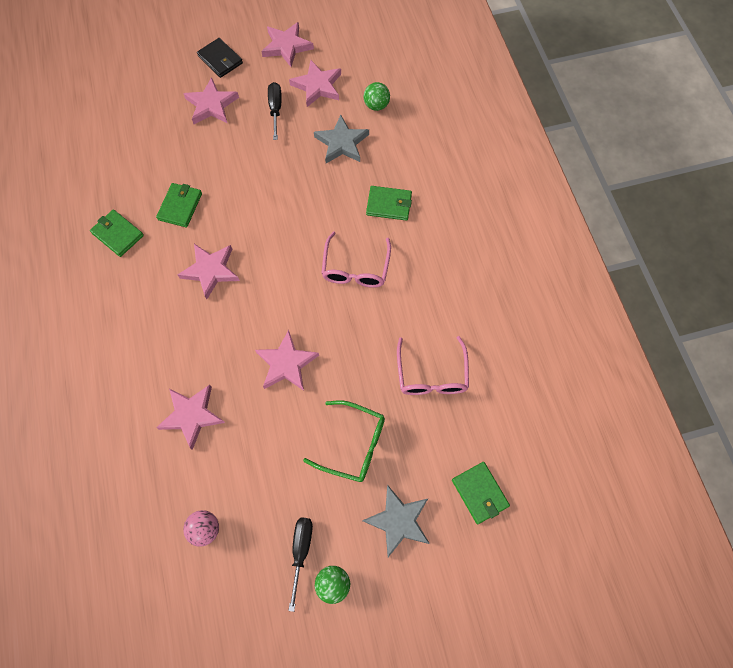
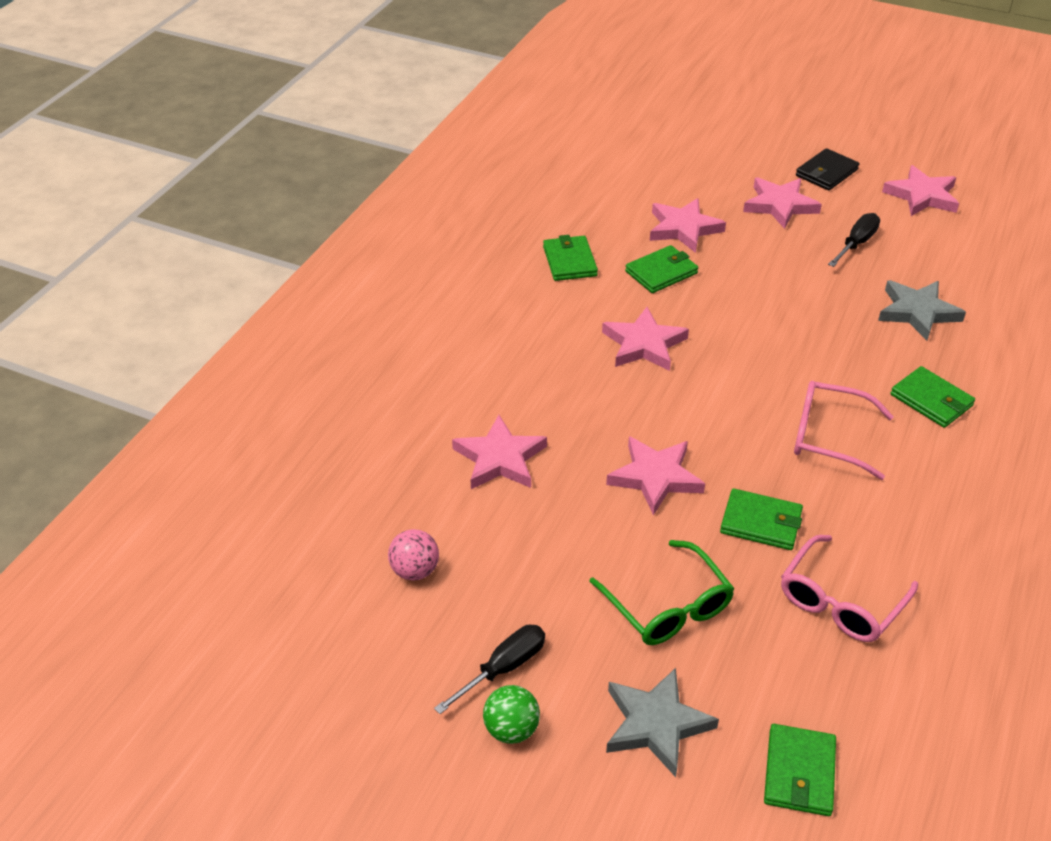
camera: 40 degrees right, 25 degrees down
black wallet [197,38,243,78] -> black wallet turned 45 degrees clockwise [796,148,859,191]
pink star [289,60,341,107] -> pink star moved to [650,198,726,253]
pink glasses [321,231,391,288] -> pink glasses turned 60 degrees clockwise [794,381,894,480]
green ball [364,82,390,111] -> none
none -> green wallet [720,488,803,550]

